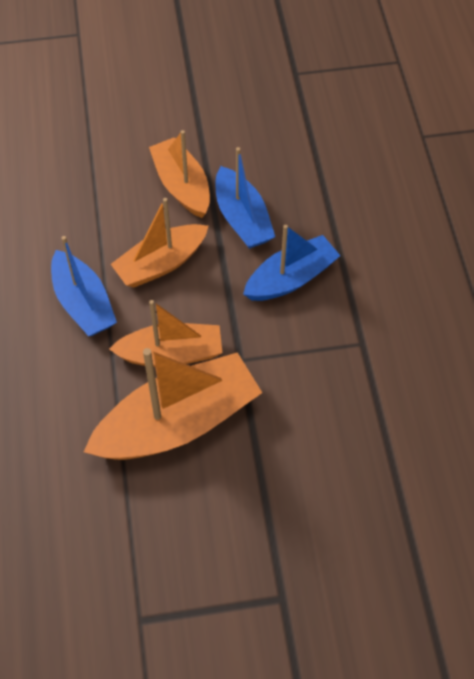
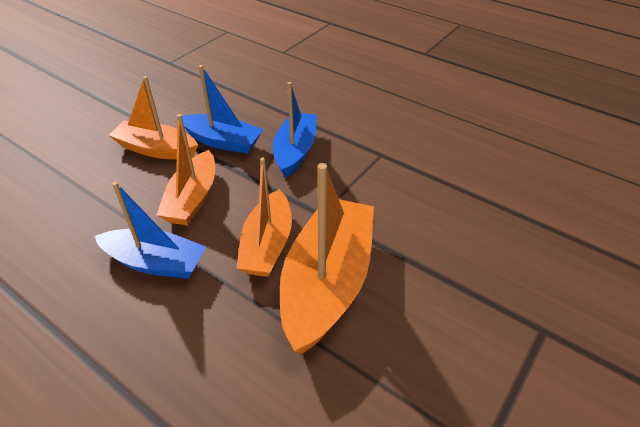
camera: 45 degrees left, 15 degrees down
orange boat [109,300,222,367] -> orange boat turned 150 degrees clockwise [237,157,292,277]

